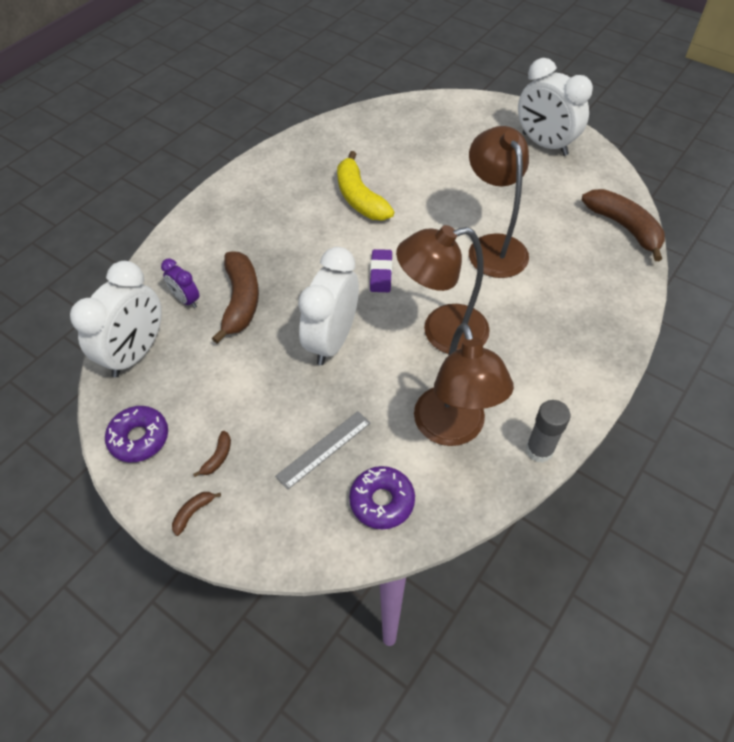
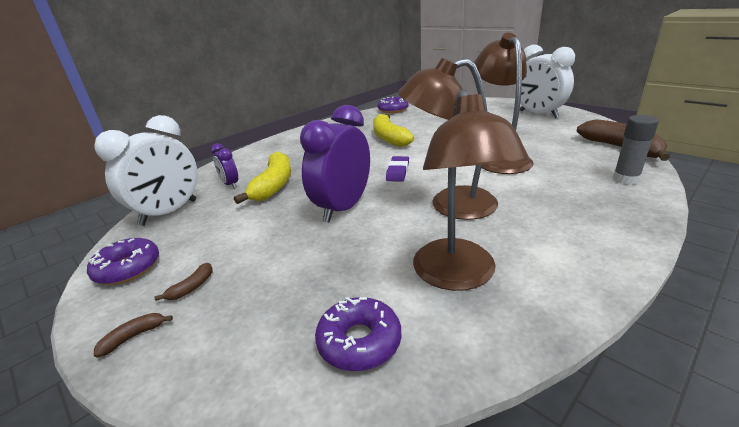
camera: 10 degrees right, 25 degrees down
brown banana [212,251,259,344] -> yellow banana [234,151,291,204]
grey ruler [275,411,370,490] -> none
white clock [298,247,359,365] -> purple clock [300,105,370,222]
grey glue stick [526,400,571,463] -> grey glue stick moved to [613,115,659,185]
none -> purple donut [377,96,409,113]

